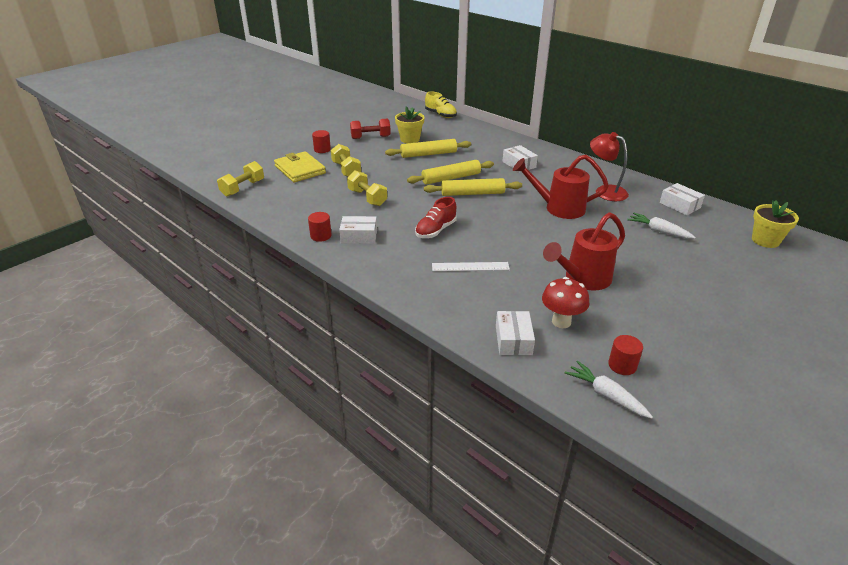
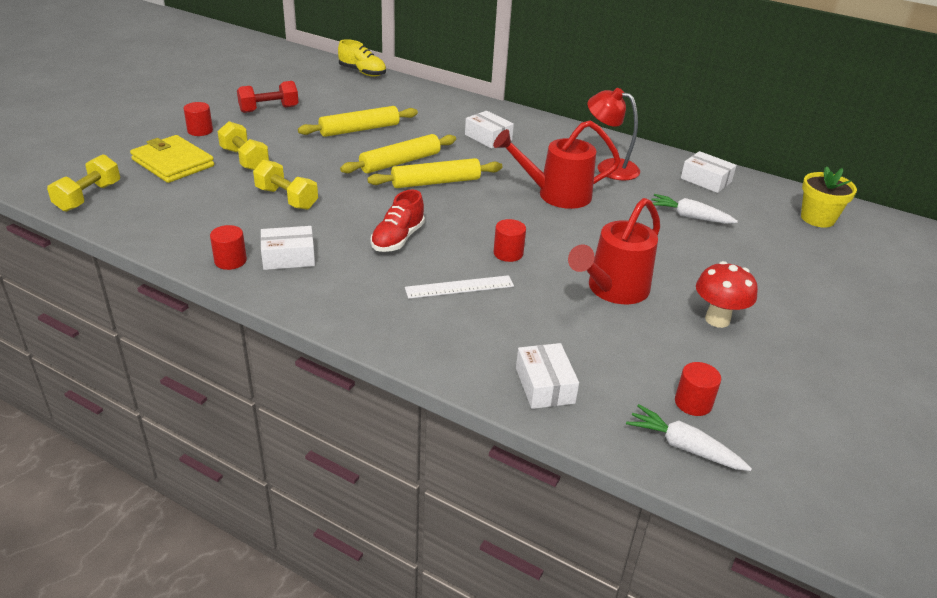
camera: 15 degrees left, 0 degrees up
yellow flower pot [395,106,425,143] -> none
red mushroom [542,277,589,328] -> red mushroom moved to [696,261,758,328]
none -> red cylinder [494,219,526,262]

